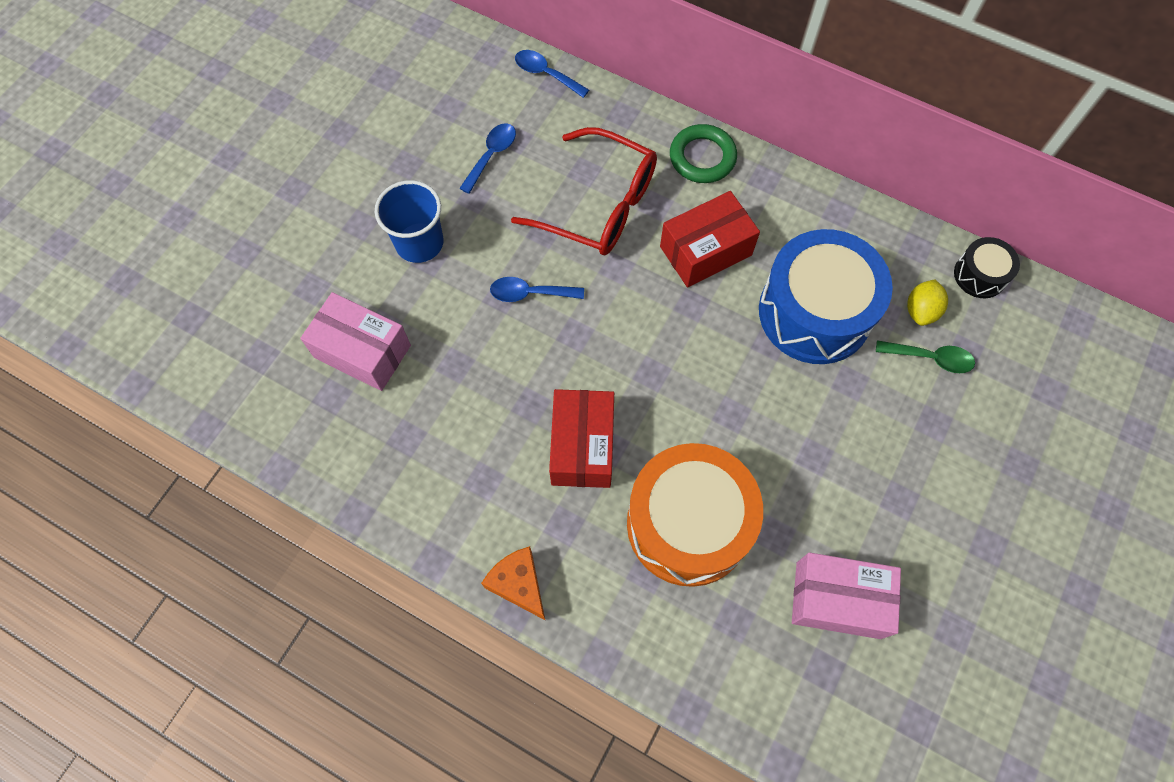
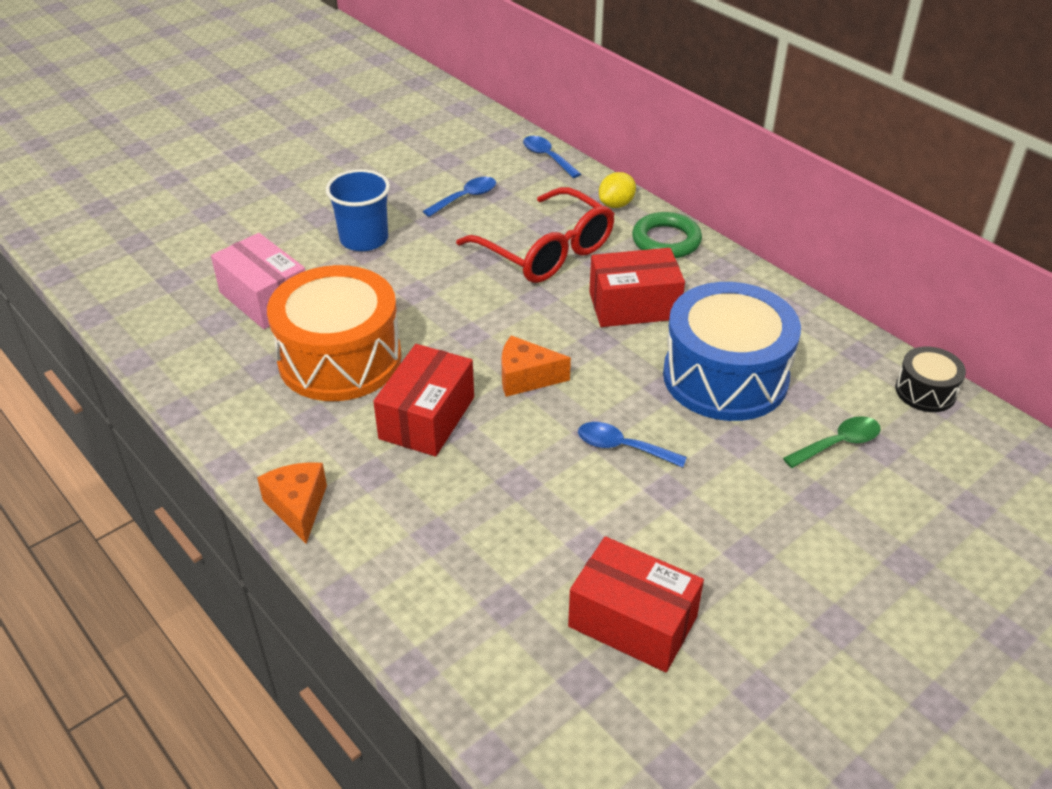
camera: 20 degrees right, 25 degrees down
blue spoon [490,277,584,302] -> blue spoon moved to [578,422,687,468]
orange drum [627,443,763,587] -> orange drum moved to [267,265,401,401]
pink box [792,552,901,639] -> red box [568,536,704,672]
green spoon [876,340,975,373] -> green spoon turned 60 degrees counterclockwise [783,416,881,468]
yellow lemon [907,279,948,326] -> yellow lemon moved to [599,172,636,208]
none -> orange cheese [501,335,571,397]

